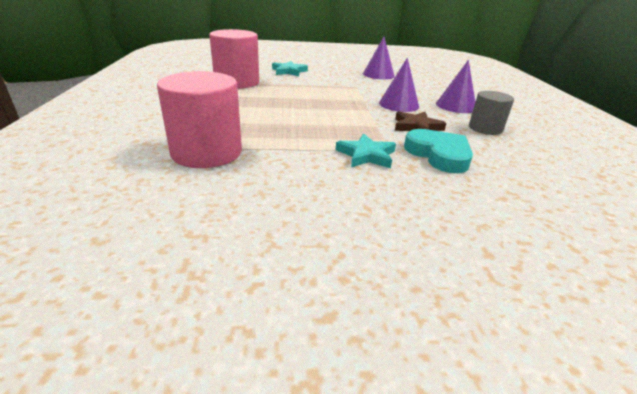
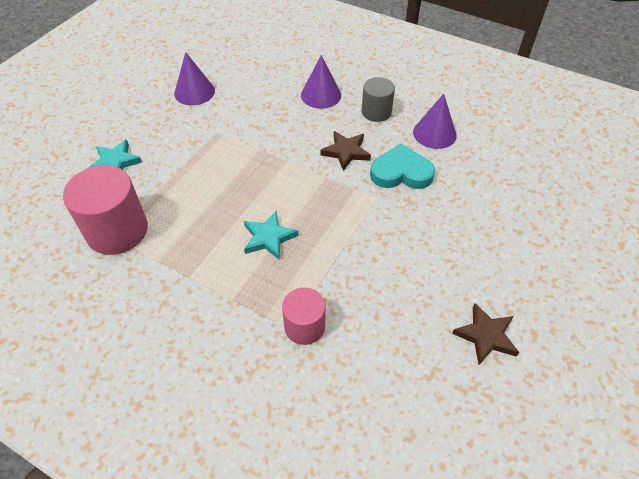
camera: 55 degrees left, 20 degrees up
pink cylinder [157,71,242,168] -> pink cylinder [282,287,326,345], size x0.59
turquoise star [336,134,396,168] -> turquoise star moved to [244,211,299,260]
purple cone [379,58,419,112] -> purple cone moved to [413,94,457,149]
none -> brown star [452,303,519,365]

